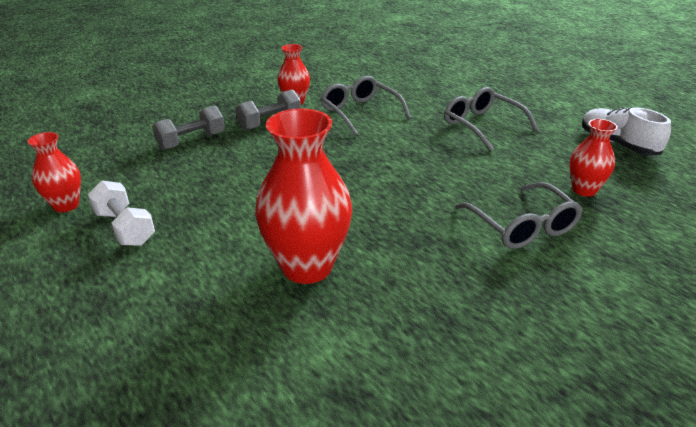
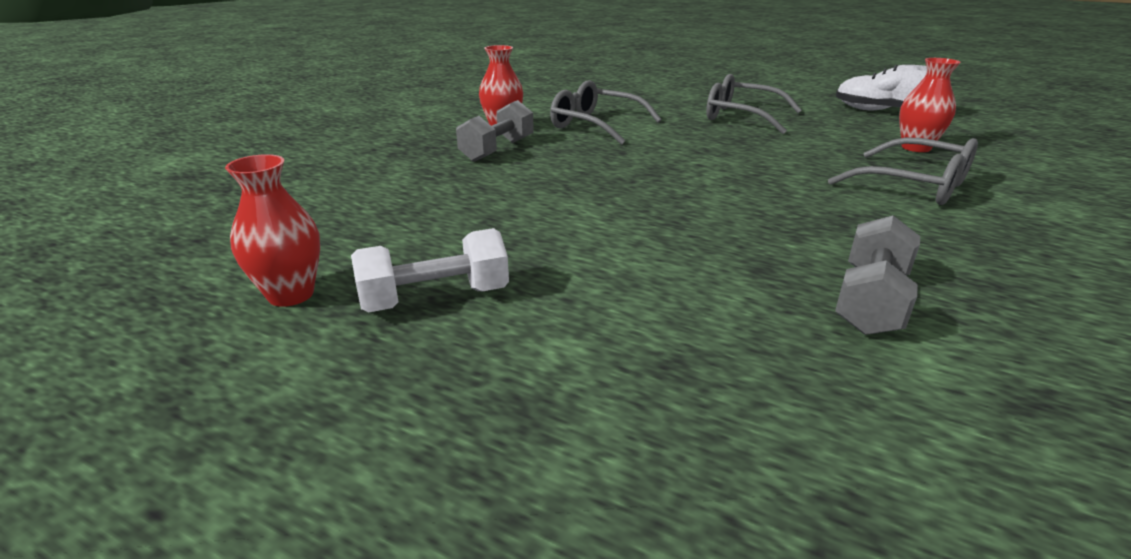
camera: 25 degrees left, 5 degrees down
white dumbbell [88,181,155,246] -> white dumbbell turned 45 degrees counterclockwise [351,228,509,312]
grey dumbbell [152,106,225,150] -> grey dumbbell moved to [835,215,920,335]
red vase [255,108,352,284] -> none

